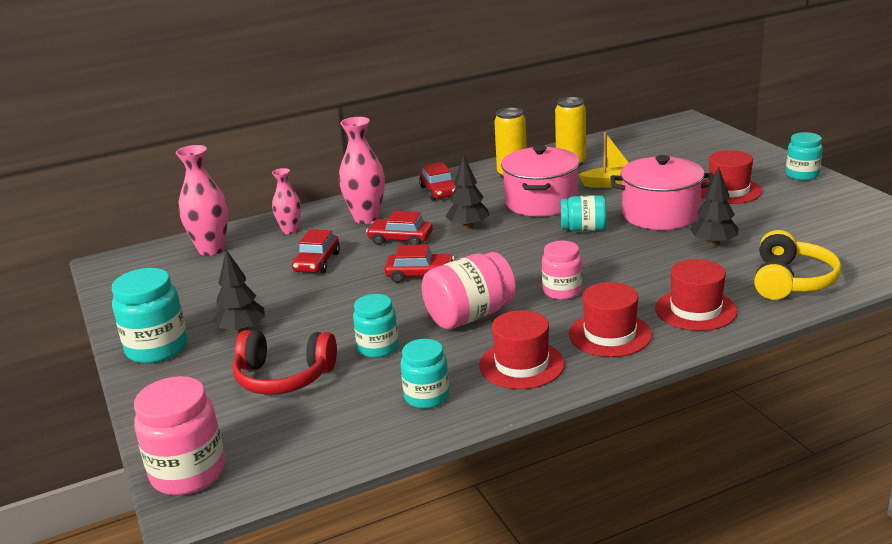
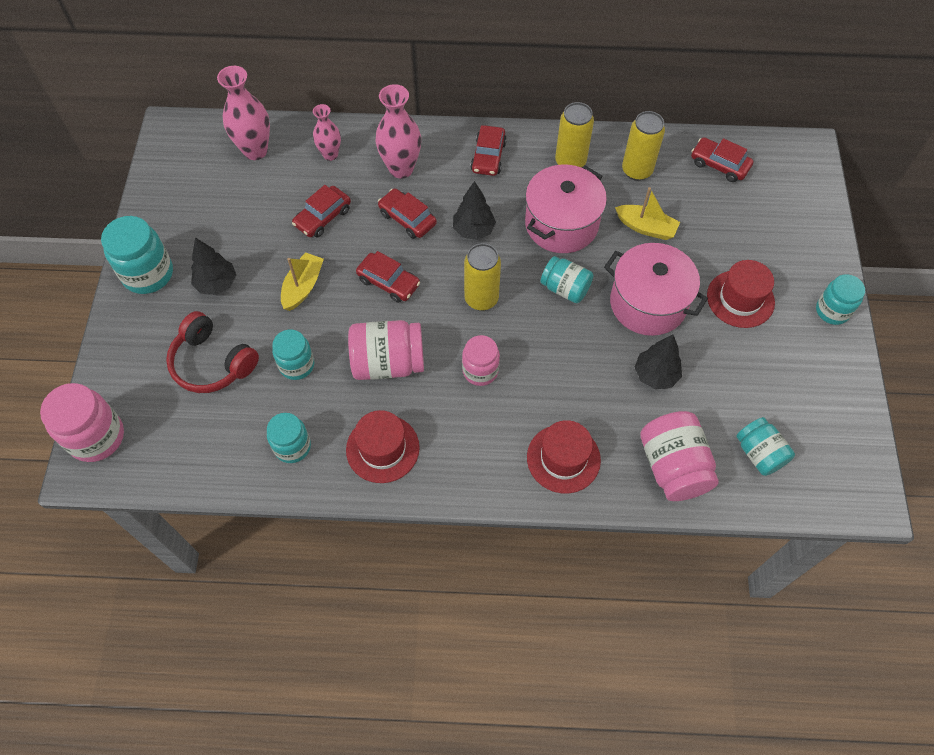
camera: 25 degrees right, 35 degrees up
red hat [569,282,652,357] -> none
yellow headphones [754,230,842,300] -> pink jar [640,411,719,501]
none -> yellow boat [281,252,324,311]
none -> yellow can [464,243,501,311]
none -> red car [691,137,753,182]
none -> turquoise jar [736,417,795,476]

